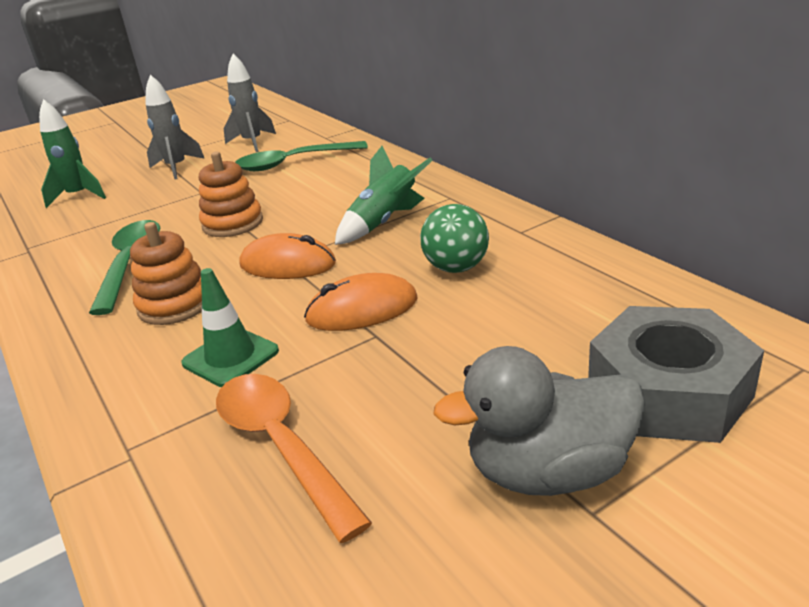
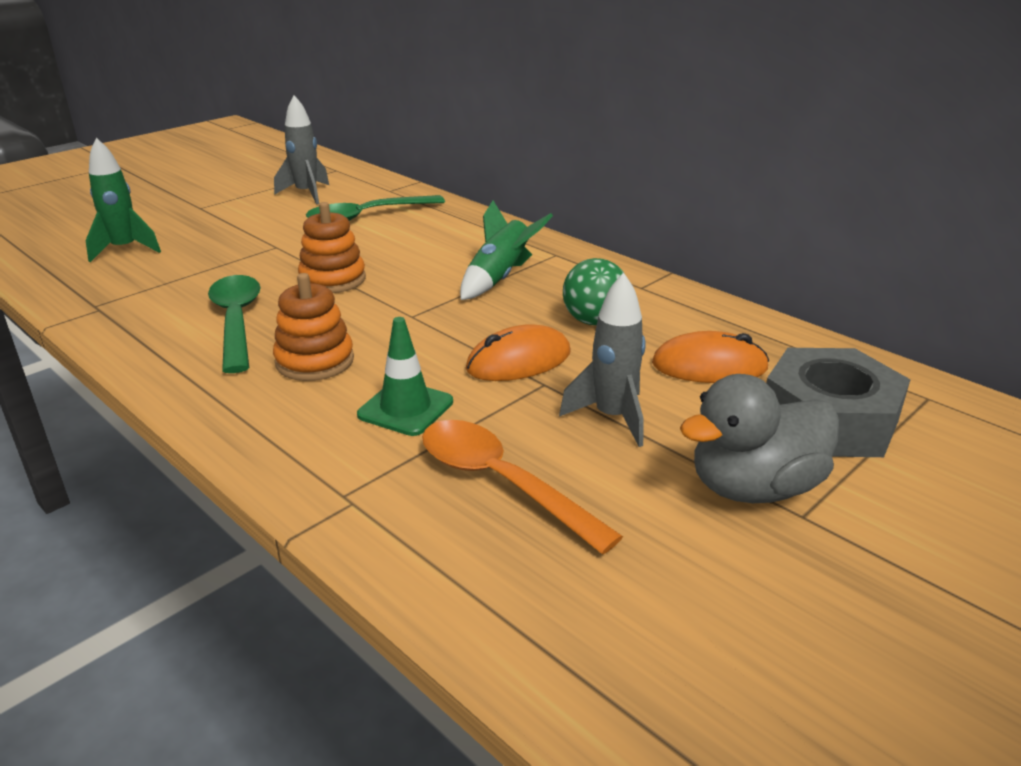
camera: 15 degrees left, 0 degrees up
grey rocket [146,74,205,180] -> grey rocket moved to [559,272,646,447]
orange mouse [239,233,336,279] -> orange mouse moved to [652,331,769,383]

